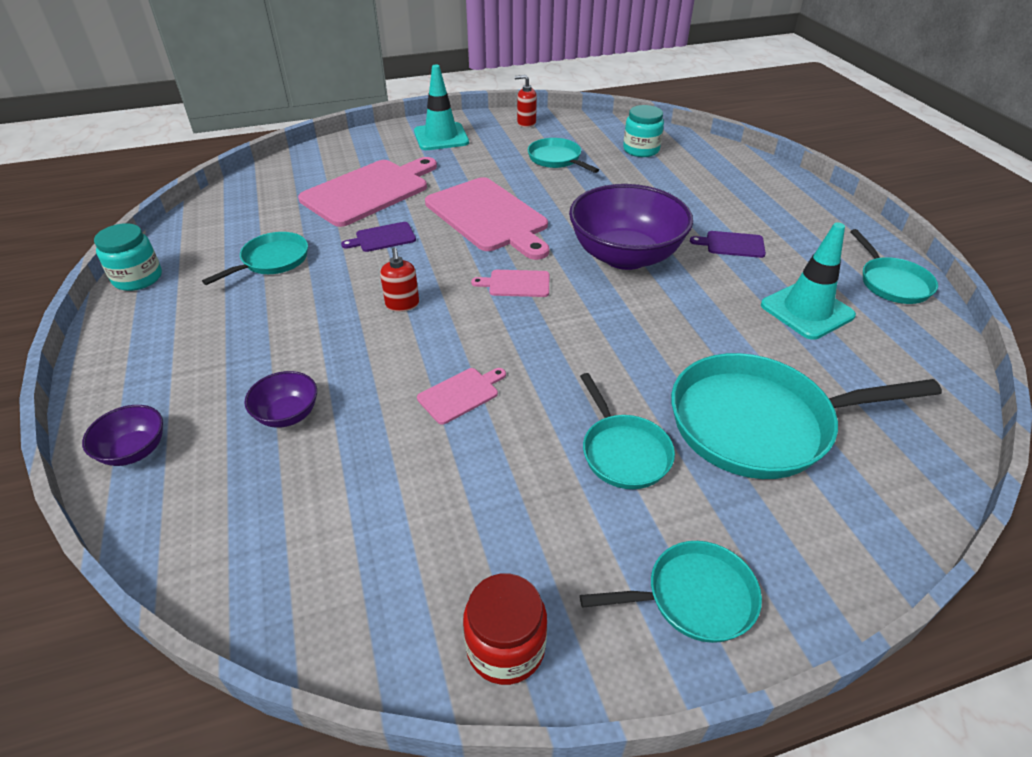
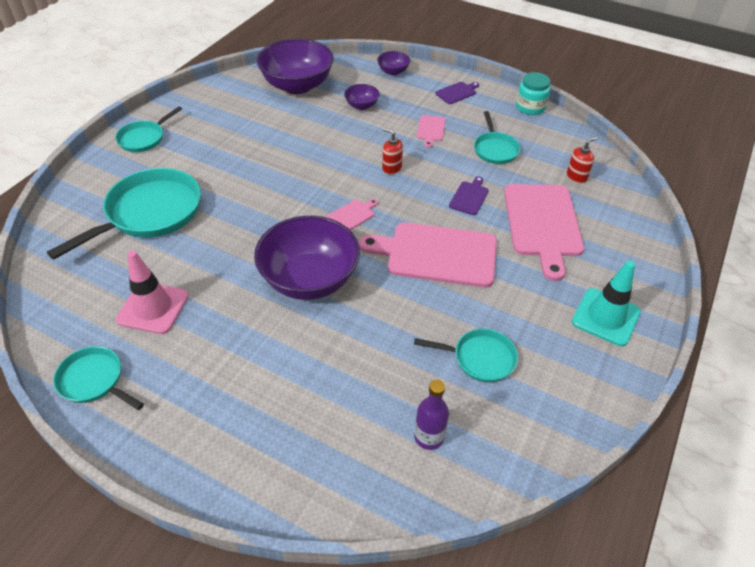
camera: 135 degrees right, 5 degrees up
pink cutting board [417,368,506,425] -> pink cutting board moved to [417,115,446,148]
red jar [463,573,547,685] -> none
red soap dispenser [515,75,537,128] -> red soap dispenser moved to [567,137,597,184]
turquoise pan [580,373,675,489] -> none
turquoise jar [623,105,664,157] -> purple bottle [414,380,449,450]
purple cutting board [690,231,766,258] -> purple cutting board moved to [435,82,479,104]
turquoise traffic cone [761,222,856,340] -> pink traffic cone [116,250,189,334]
none -> purple bowl [256,39,334,94]

